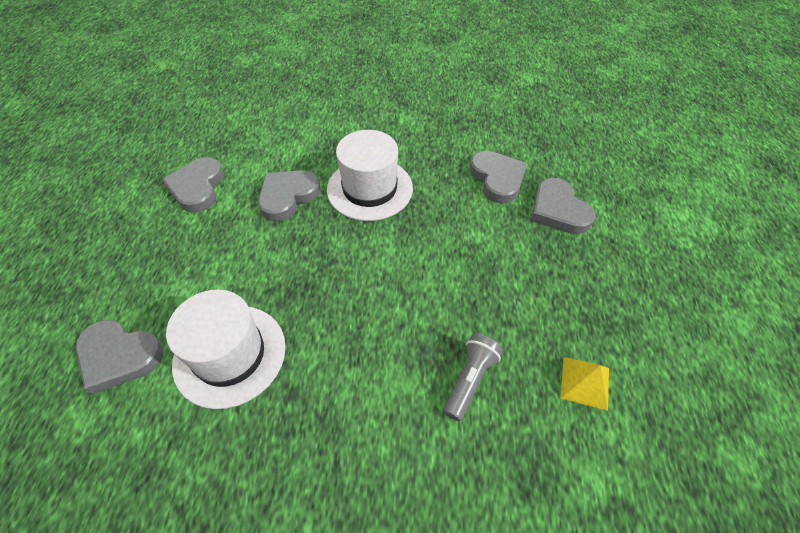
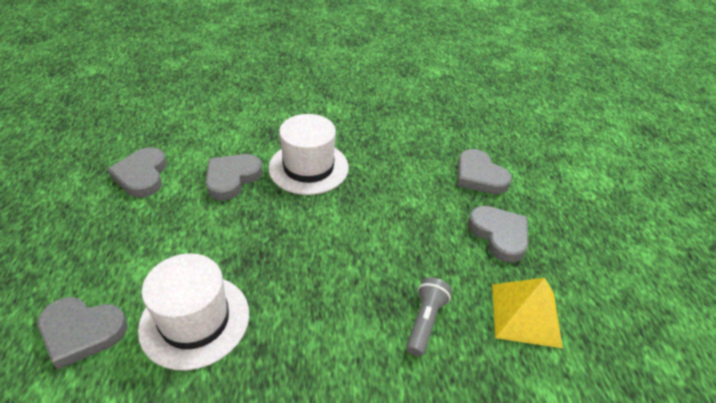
camera: 10 degrees left, 10 degrees down
grey heart [469,151,527,203] -> grey heart moved to [468,206,528,263]
yellow pyramid [560,357,609,411] -> yellow pyramid [492,278,563,348], size x1.57

